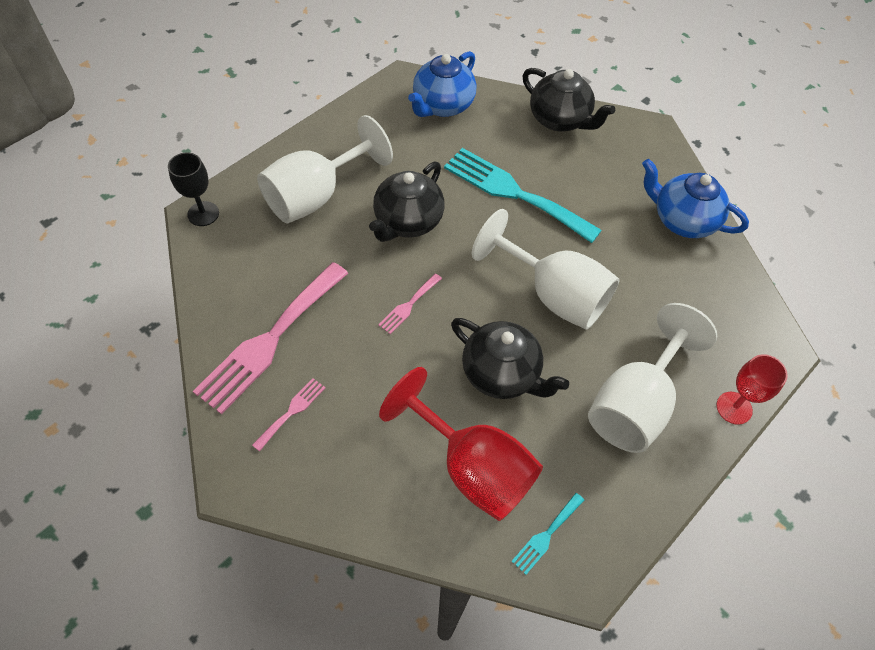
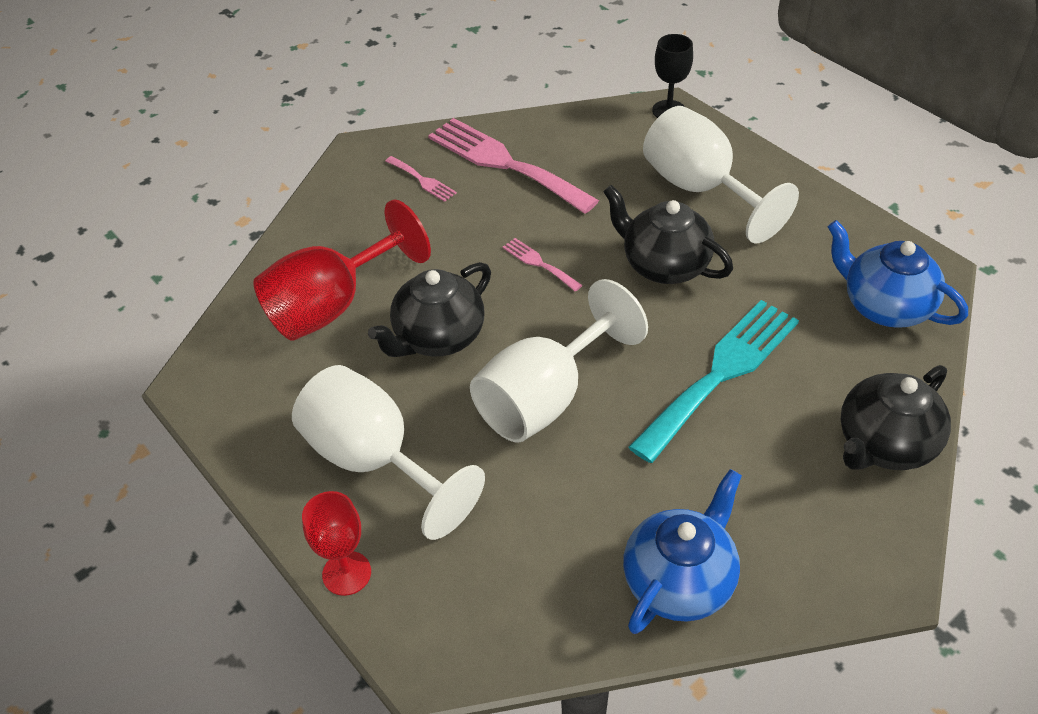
camera: 100 degrees right, 10 degrees down
turquoise fork [511,493,584,575] -> none

